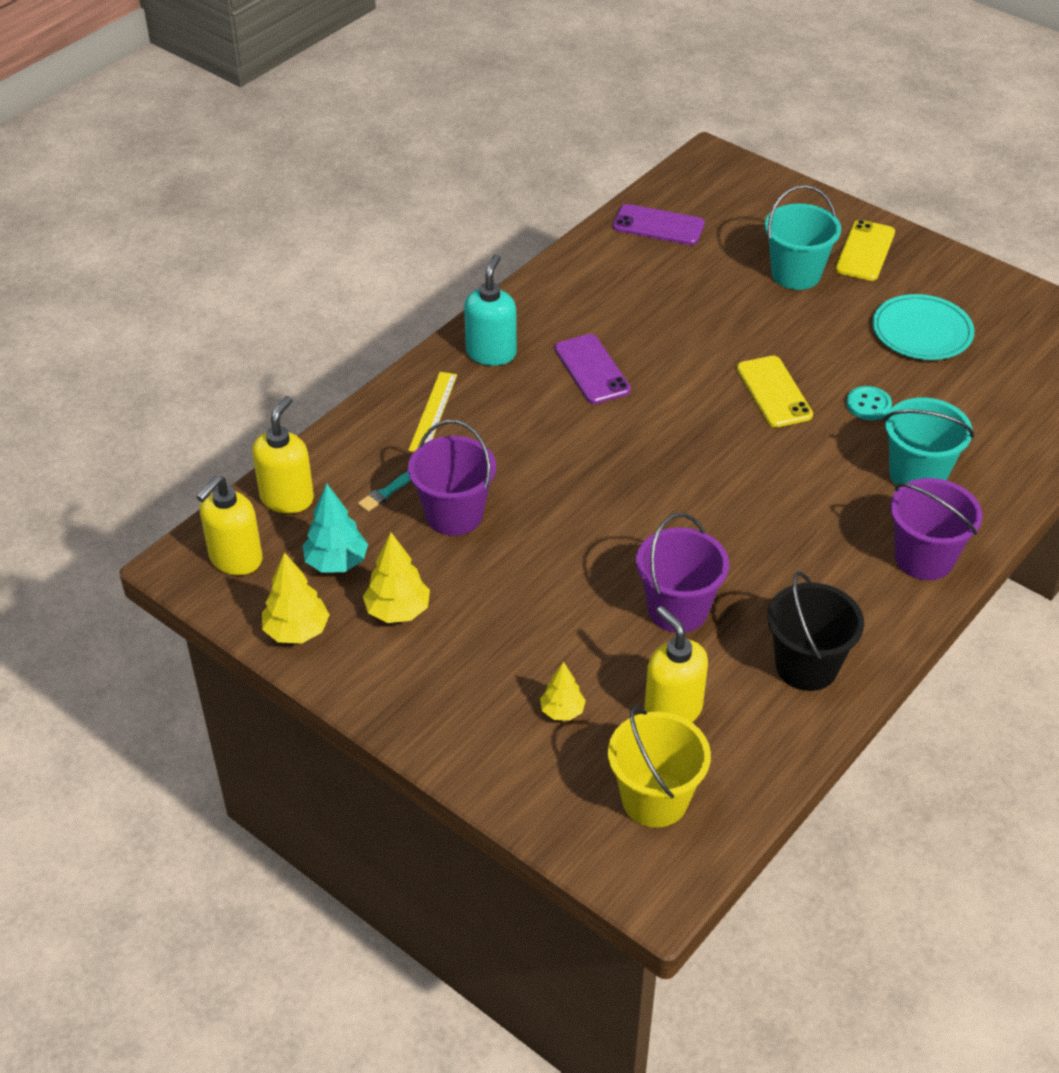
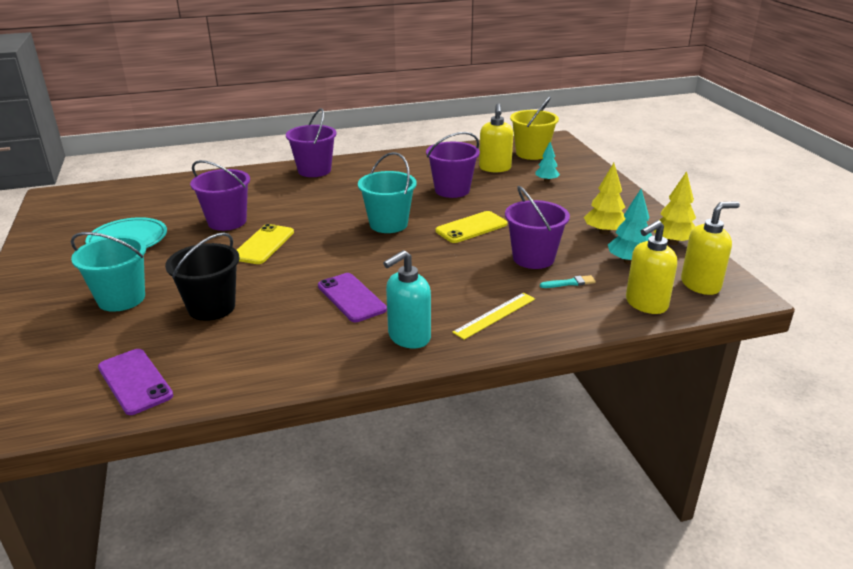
camera: 145 degrees left, 15 degrees down
yellow tree [540,662,586,721] -> turquoise tree [535,142,560,182]
purple phone [555,334,631,404] -> purple phone turned 45 degrees counterclockwise [318,273,387,322]
black bucket [767,571,864,691] -> black bucket moved to [165,233,239,321]
yellow phone [835,220,895,281] -> yellow phone moved to [436,211,507,243]
turquoise button [846,386,892,420] -> purple bucket [190,160,250,231]
turquoise bucket [884,398,974,488] -> turquoise bucket moved to [358,152,417,233]

